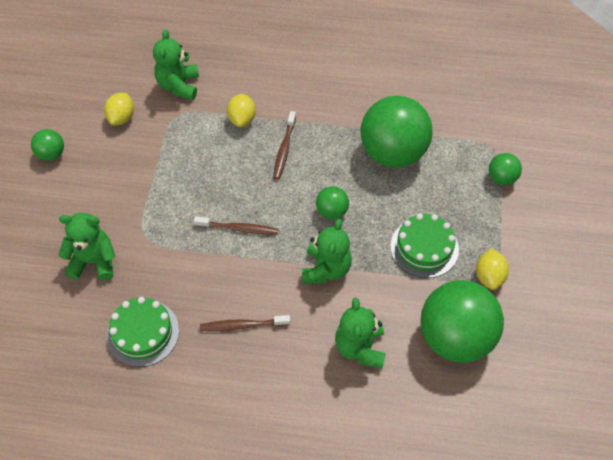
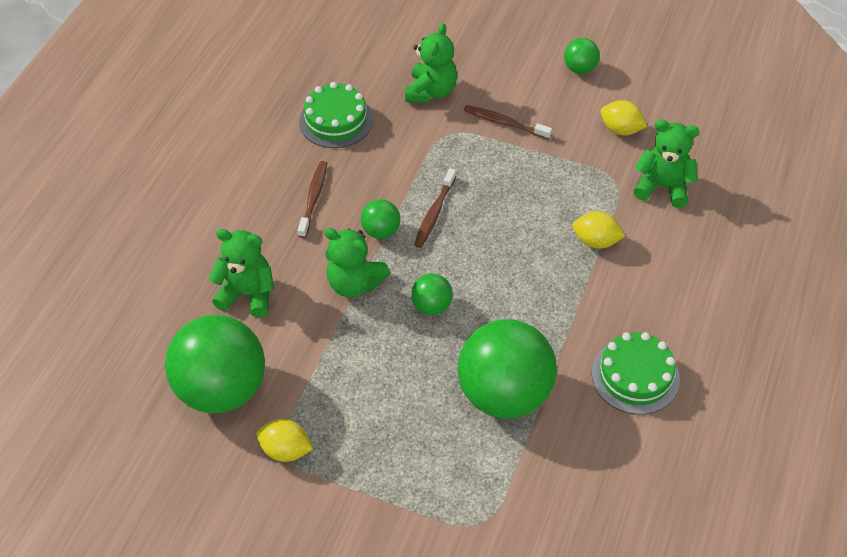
camera: 105 degrees right, 5 degrees down
brown toothbrush [273,111,296,180] -> brown toothbrush moved to [464,105,552,140]
green cake [390,213,459,278] -> green cake moved to [592,332,680,415]
green ball [489,153,522,185] -> green ball moved to [361,199,400,239]

